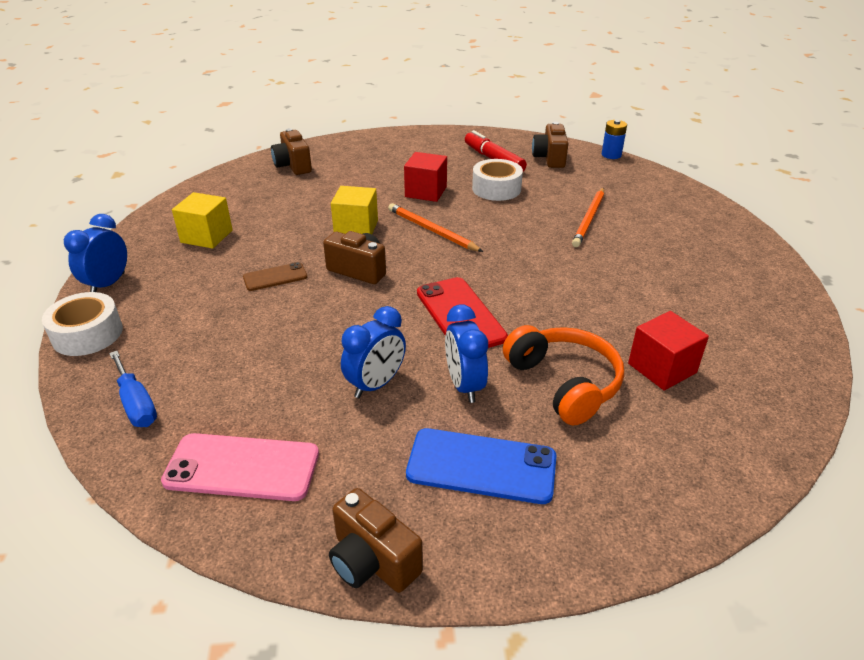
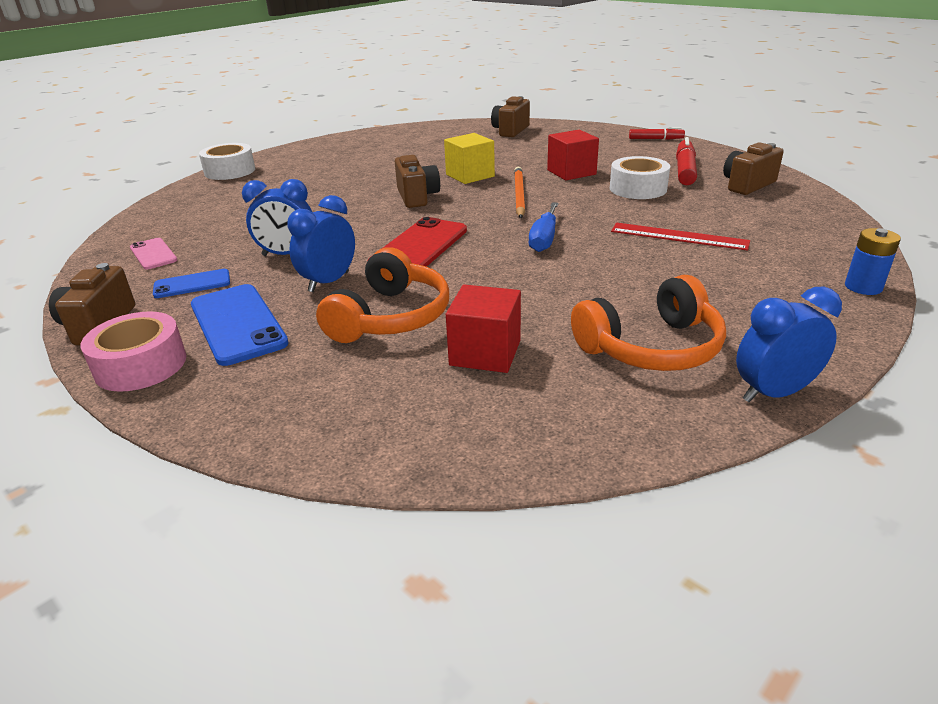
camera: 50 degrees right, 5 degrees down
blue clock [64,214,127,292] -> blue clock moved to [736,287,842,402]
blue screwdriver [109,351,157,427] -> blue screwdriver moved to [529,202,559,252]
pink phone [161,433,319,501] -> pink phone [130,238,177,270], size x0.57
yellow cube [172,192,233,249] -> none
brown phone [243,262,307,291] -> none
orange pencil [572,188,604,247] -> red ruler [611,223,750,251]
blue battery [602,120,627,159] -> blue battery moved to [845,228,901,295]
none -> pink tape [80,311,186,392]
none -> blue phone [153,269,230,298]
none -> orange headphones [571,275,726,371]
none -> red marker [629,127,685,140]

